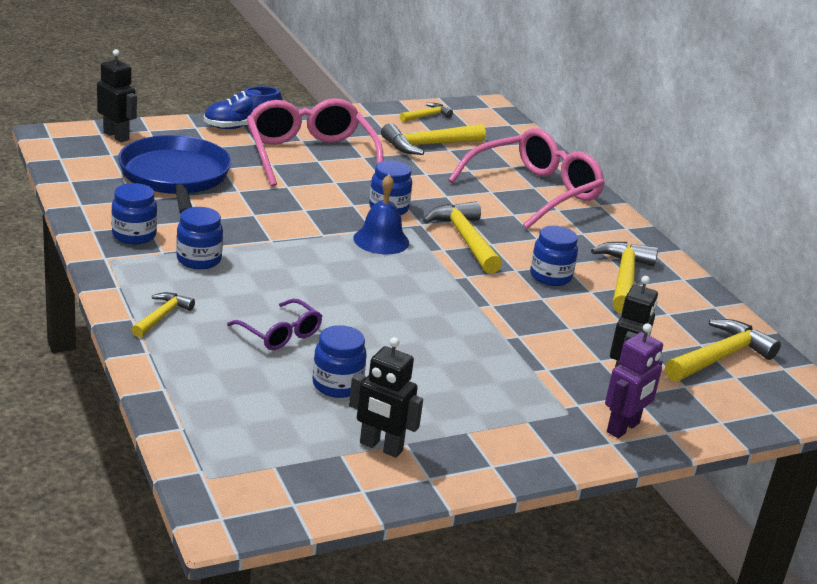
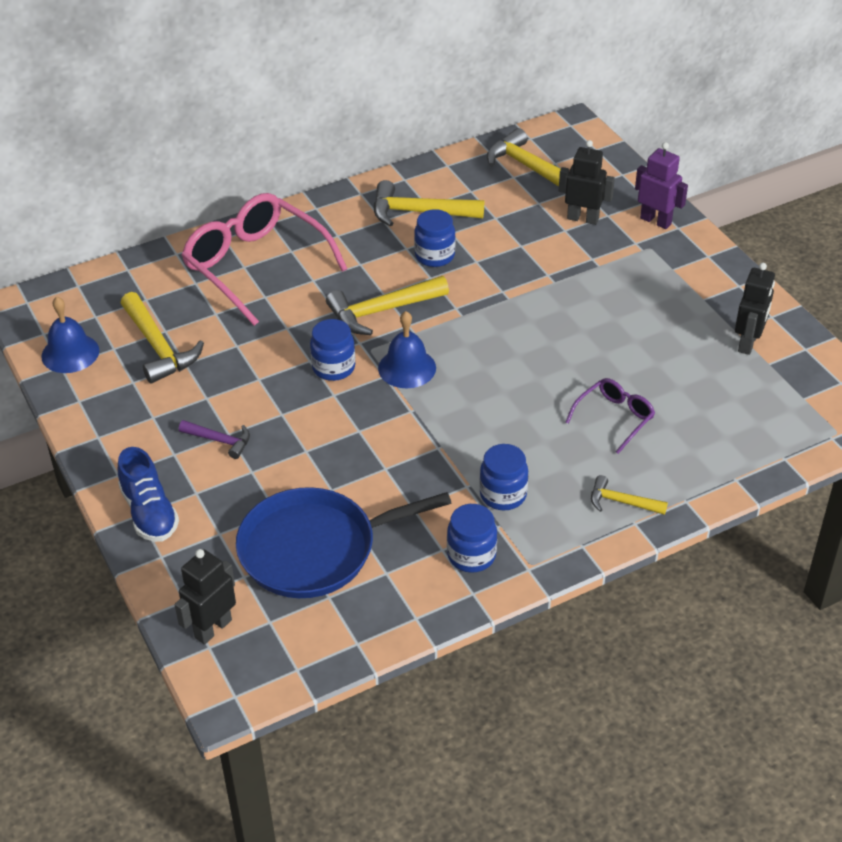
camera: 90 degrees left, 15 degrees up
pink glasses [247,98,384,187] -> purple hammer [179,420,250,459]
blue jar [313,325,367,398] -> none
yellow hammer [400,103,453,122] -> blue bell [41,297,99,373]

